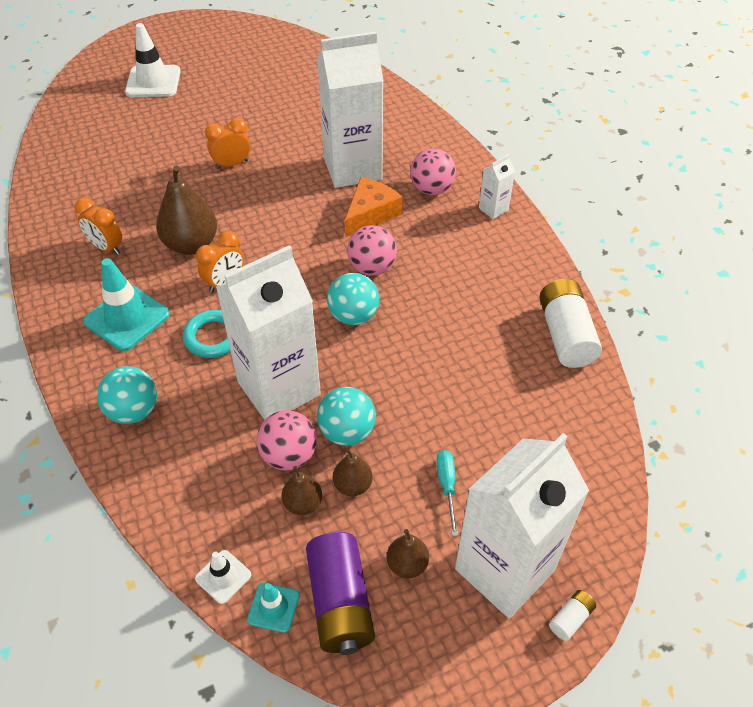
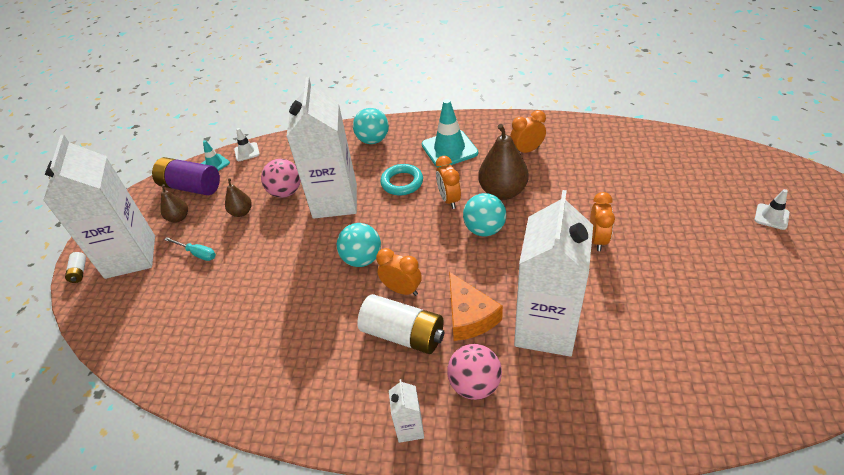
camera: 125 degrees right, 5 degrees down
white traffic cone [125,23,181,97] -> white traffic cone [754,189,790,230], size x0.52
brown pear [282,466,322,515] -> none
turquoise ball [317,387,376,446] -> turquoise ball moved to [463,193,506,236]
pink ball [347,225,397,275] -> orange clock [376,248,422,296]
white battery [540,279,602,368] -> white battery moved to [357,294,444,354]

